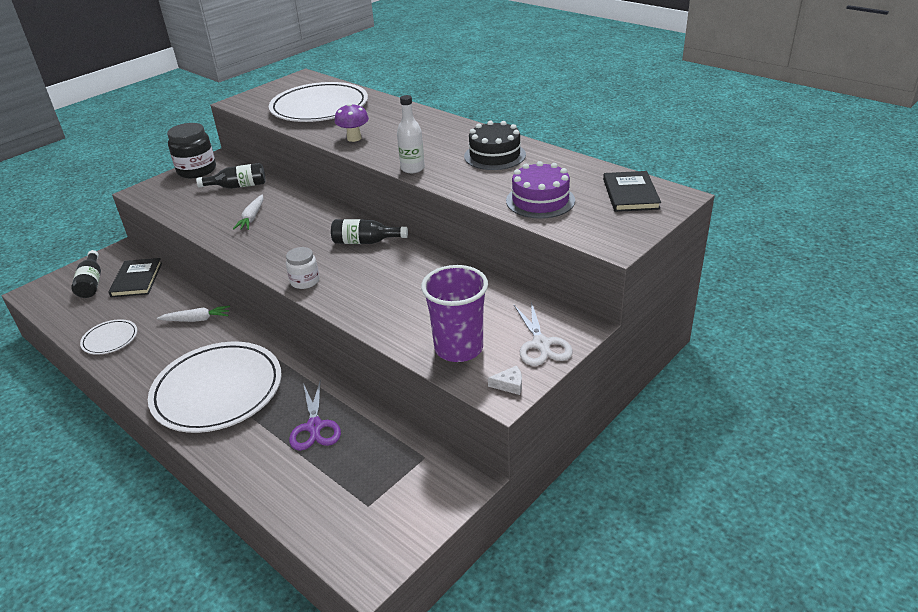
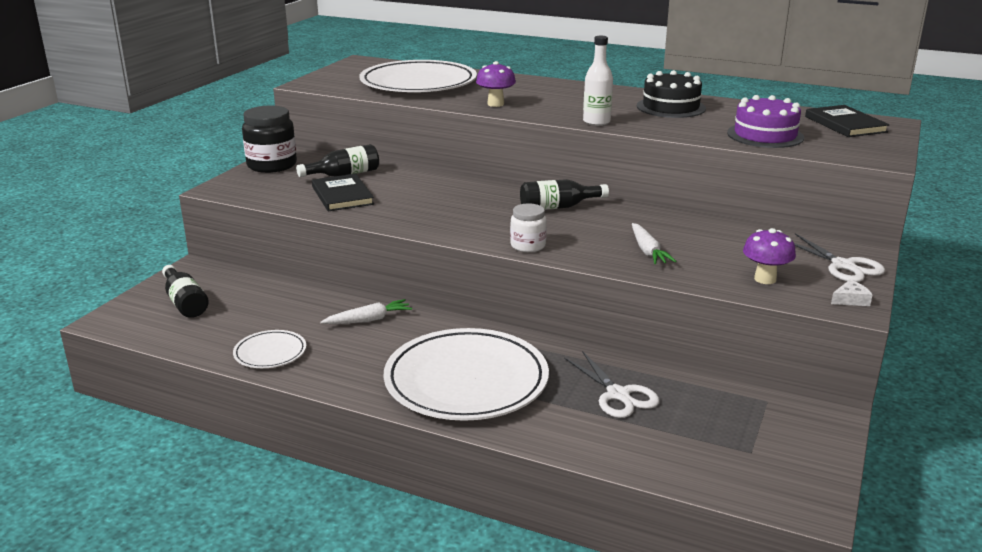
camera: 20 degrees left, 10 degrees down
black book [108,258,162,297] -> black book moved to [312,174,374,211]
white carrot [233,195,264,230] -> white carrot moved to [632,223,676,264]
purple scissors [289,379,341,451] -> white scissors [564,351,660,418]
purple cup [421,265,488,362] -> purple mushroom [743,228,796,284]

